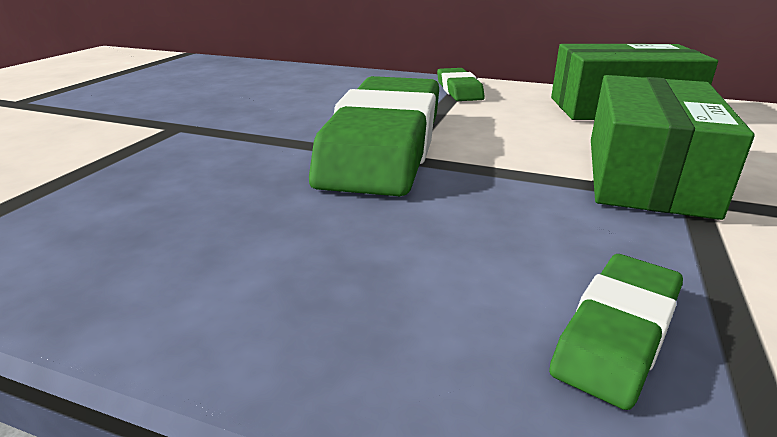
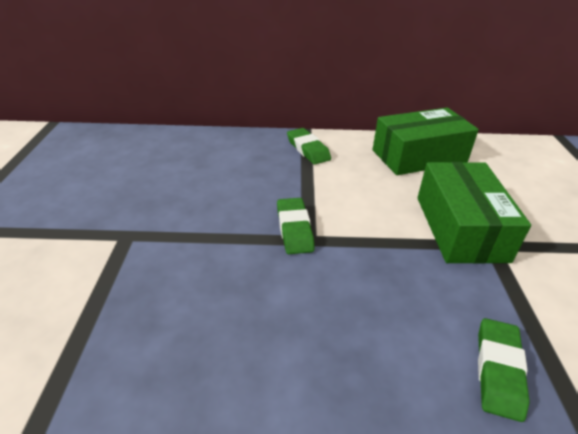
camera: 20 degrees left, 10 degrees up
green eraser [309,76,439,196] -> green eraser [277,198,315,254], size x0.45

